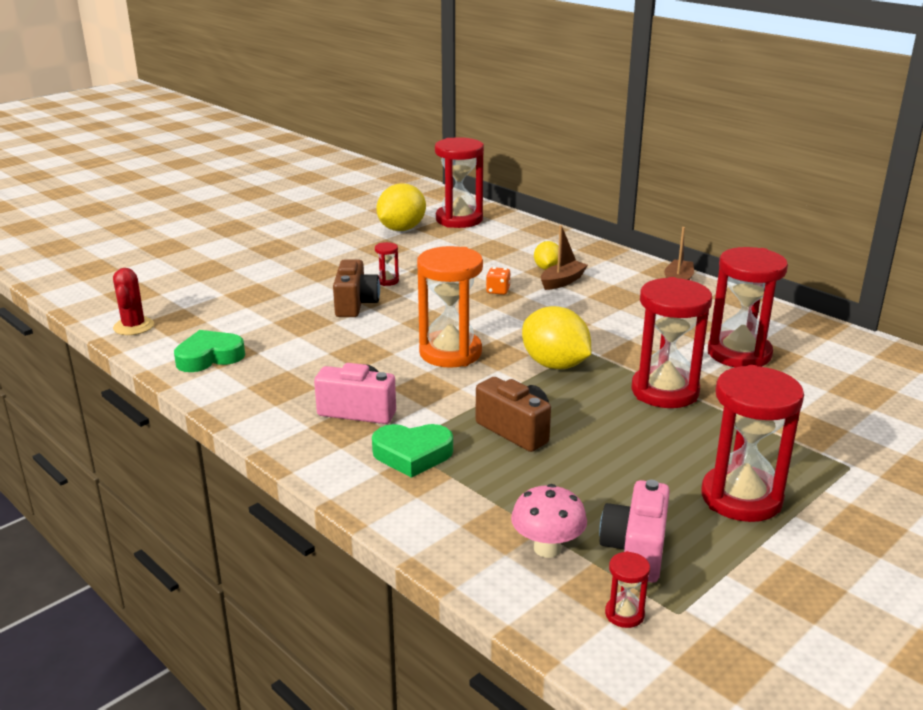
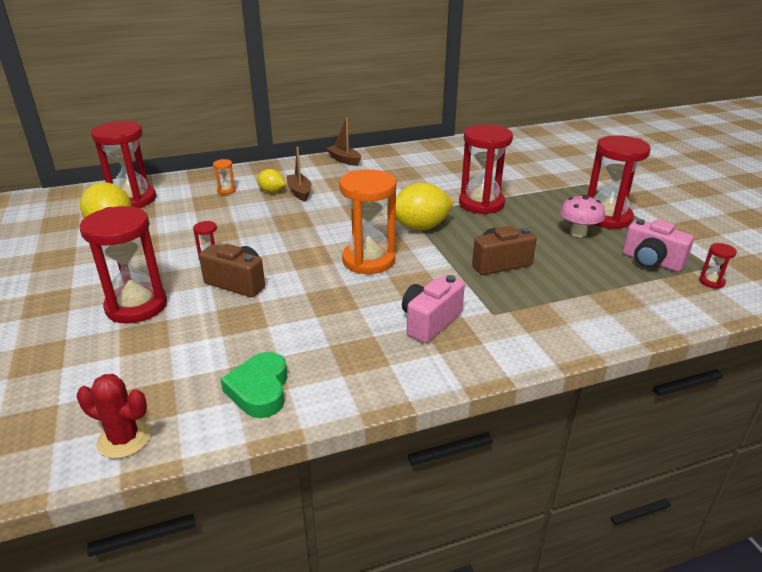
camera: 65 degrees left, 5 degrees up
green heart [372,424,453,478] -> none
orange dice [486,267,510,295] -> none
pink mushroom [511,484,587,558] -> pink mushroom moved to [560,195,605,237]
red hourglass [708,247,788,367] -> red hourglass moved to [80,206,167,323]
none -> orange hourglass [213,159,236,195]

